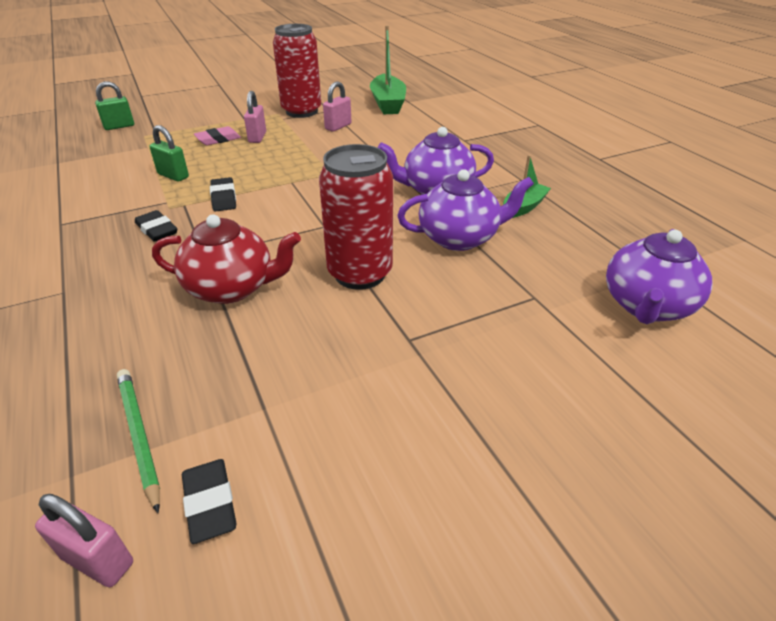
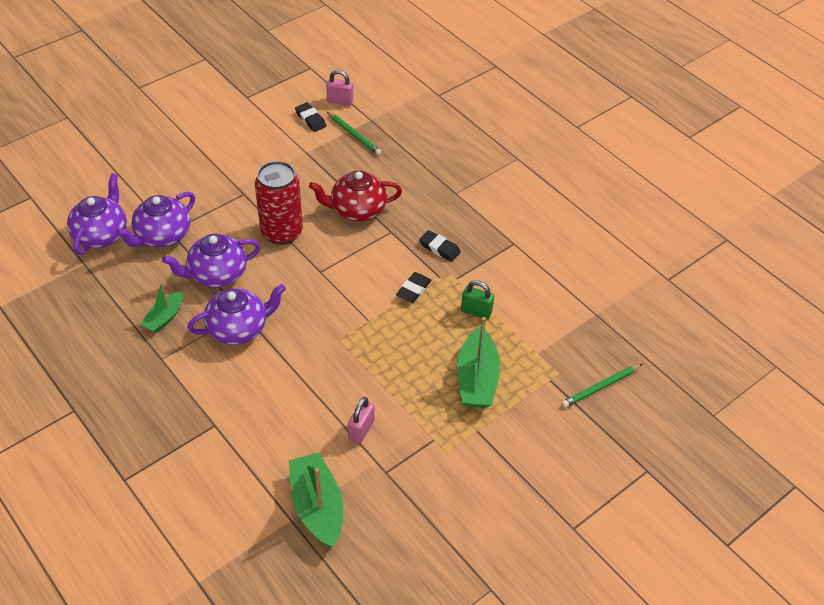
camera: 165 degrees right, 10 degrees up
green padlock [95,81,134,130] -> green pencil [561,364,642,408]
pink eraser [194,126,241,145] -> green boat [457,317,501,408]
black eraser [210,177,236,212] -> black eraser turned 60 degrees clockwise [396,272,432,303]
pink padlock [244,91,266,143] -> none
red can [273,24,321,118] -> none
none -> purple teapot [116,192,195,247]

